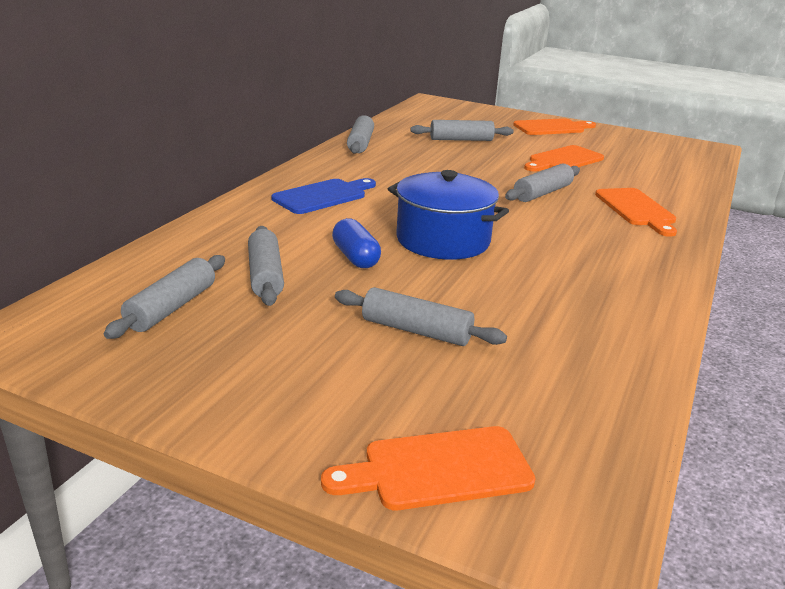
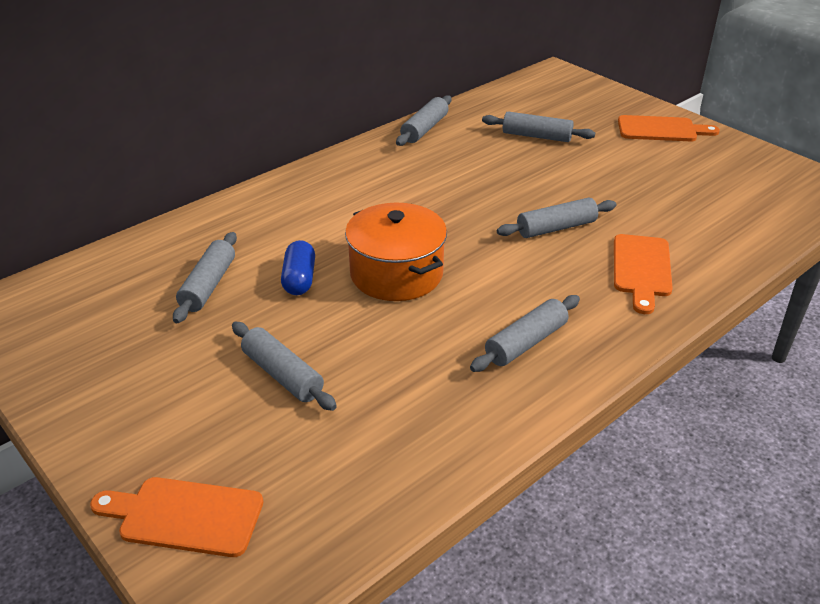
camera: 25 degrees right, 10 degrees up
grey rolling pin [104,255,225,339] -> grey rolling pin moved to [470,295,580,372]
blue cutting board [271,178,376,214] -> none
blue pot [388,170,509,260] -> orange pot [345,203,447,301]
orange cutting board [524,145,604,172] -> none

